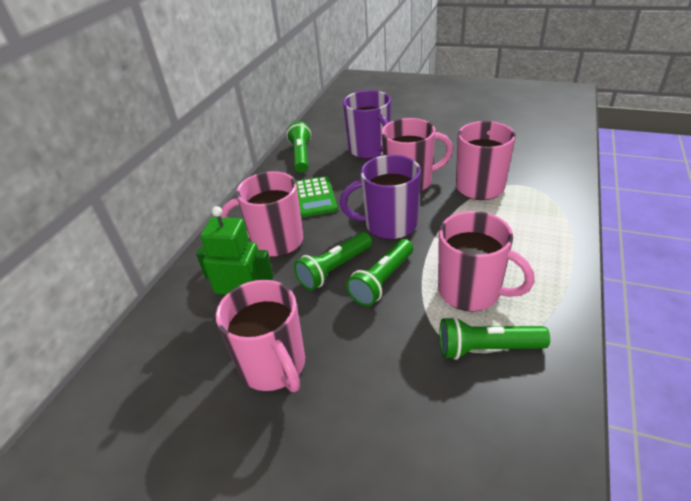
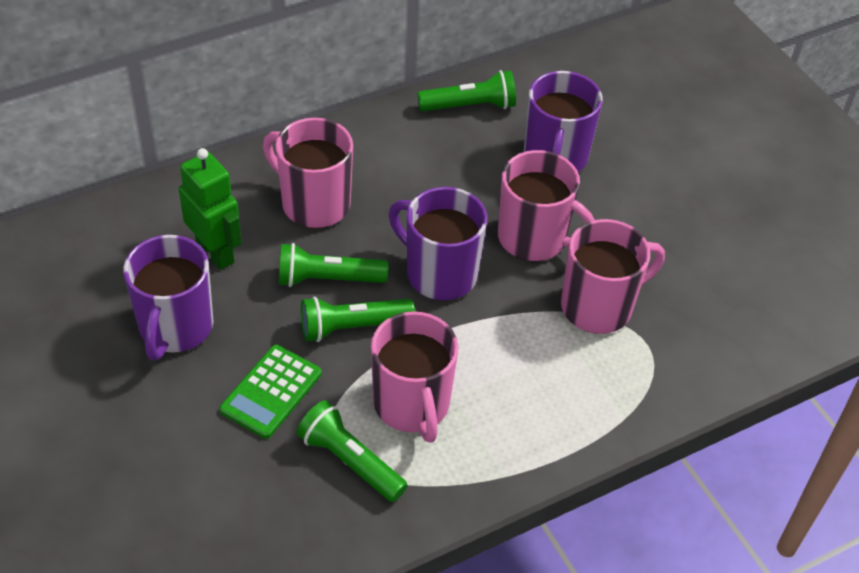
camera: 35 degrees right, 10 degrees up
pink mug [216,280,305,392] -> purple mug [123,235,213,360]
green flashlight [286,122,311,173] -> green flashlight turned 45 degrees clockwise [417,70,516,112]
green calculator [296,176,338,217] -> green calculator moved to [219,345,322,439]

